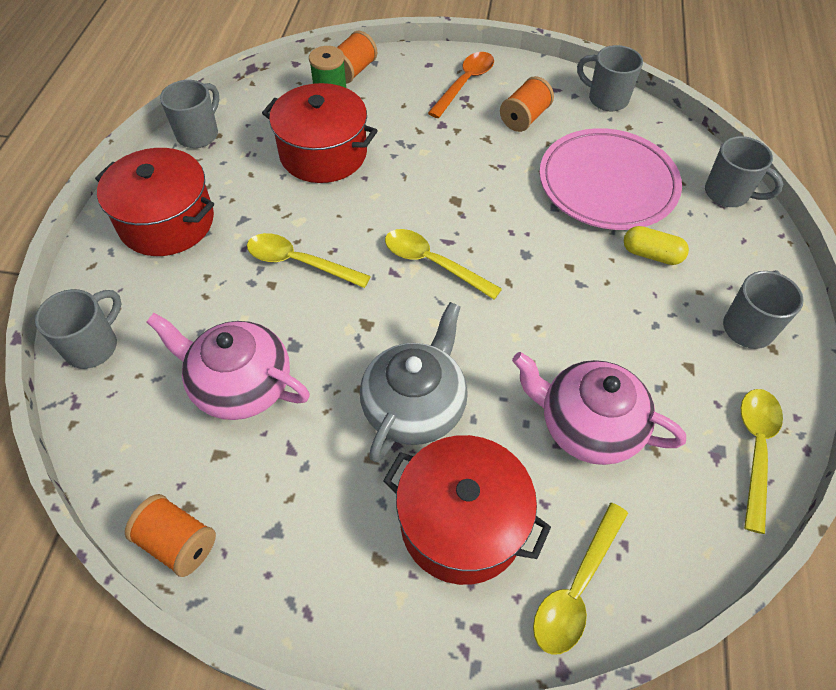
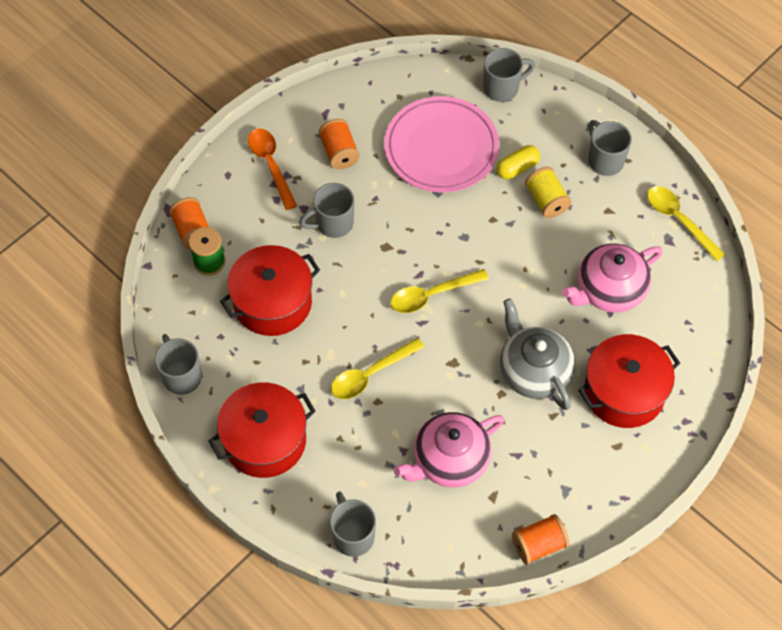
camera: 55 degrees left, 5 degrees up
yellow spoon [533,503,628,655] -> none
grey mug [577,45,643,111] -> grey mug moved to [299,183,354,238]
none -> yellow spool [525,167,572,218]

